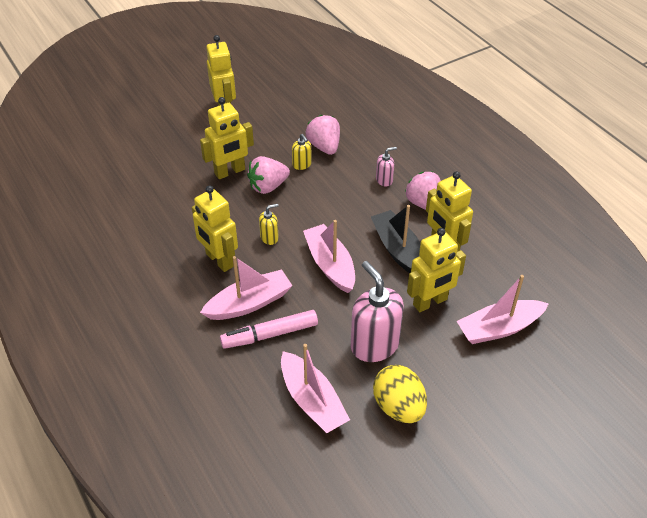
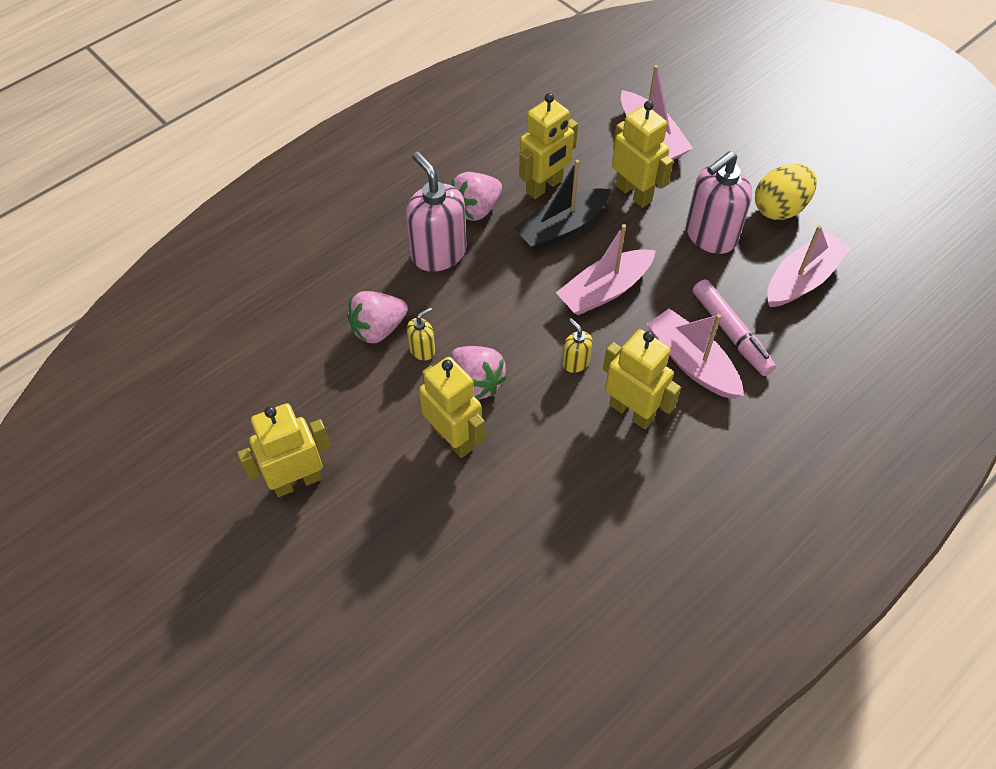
camera: 100 degrees left, 10 degrees up
yellow robot [192,185,238,272] -> yellow robot turned 90 degrees counterclockwise [603,329,681,429]
pink soap dispenser [376,147,397,187] -> pink soap dispenser [406,152,467,272], size x2.11

